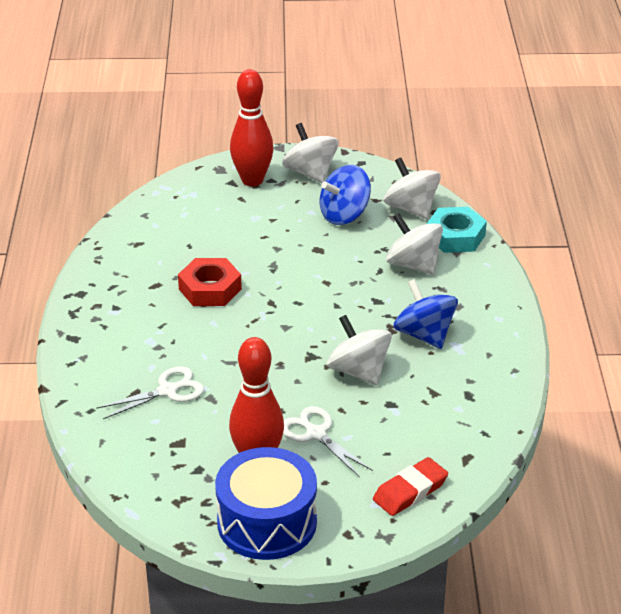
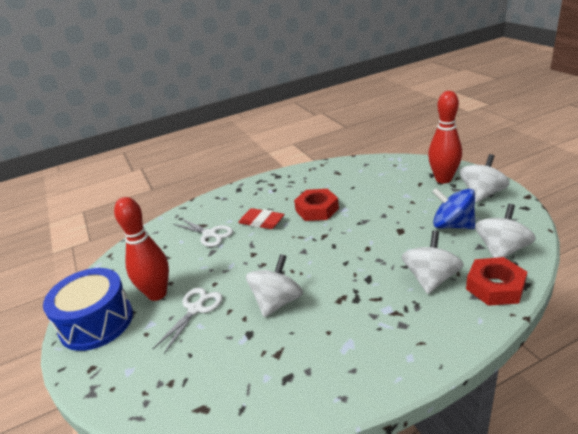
camera: 70 degrees right, 5 degrees down
red eraser [373,457,448,516] -> red eraser moved to [238,208,285,229]
blue spinning top [393,279,458,349] -> none
turquoise nut [427,207,487,253] -> red nut [466,257,527,306]

